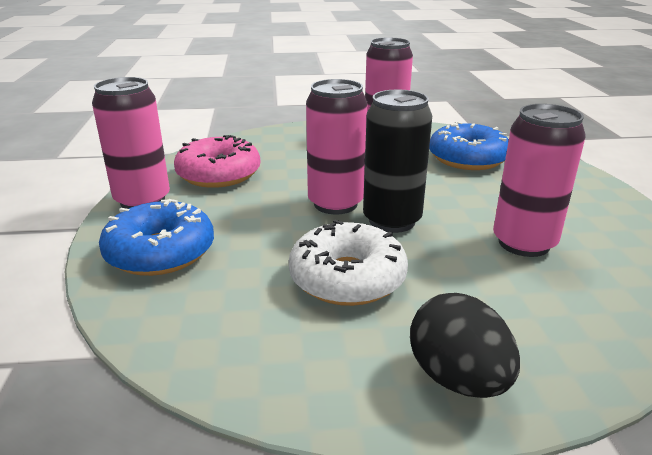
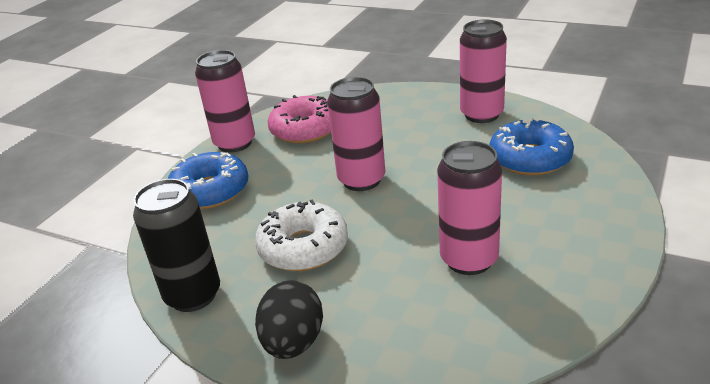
camera: 35 degrees right, 5 degrees up
black can [363,90,432,233] -> black can moved to [133,179,220,312]

